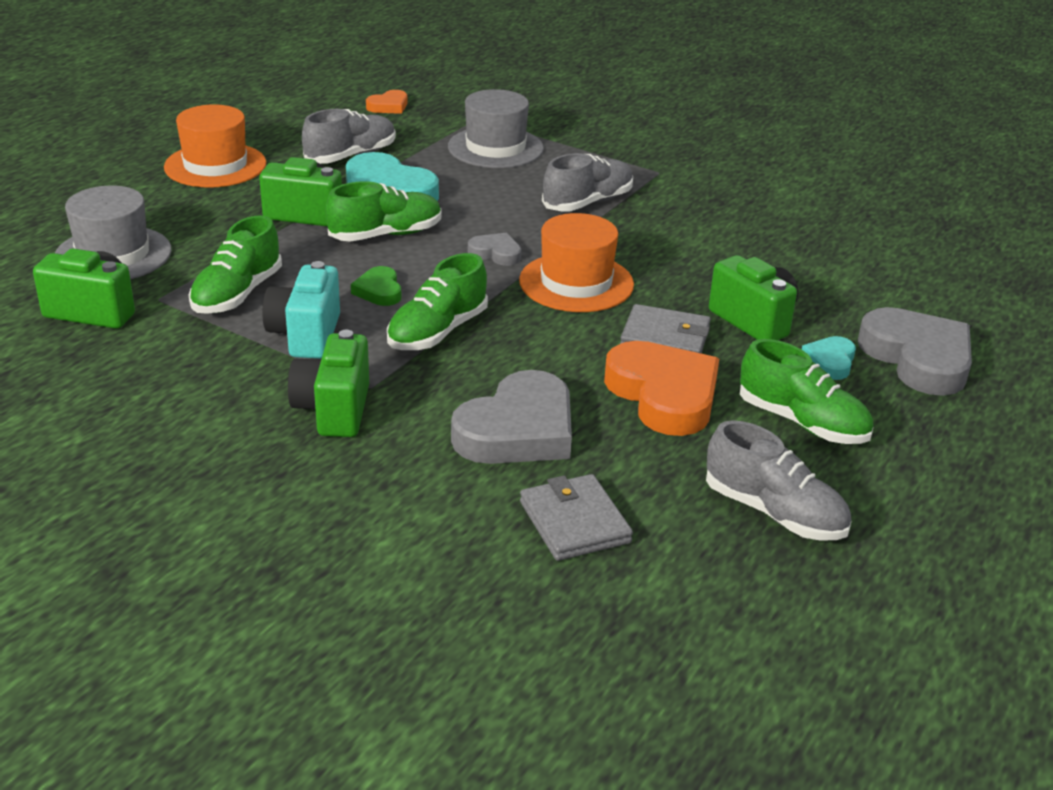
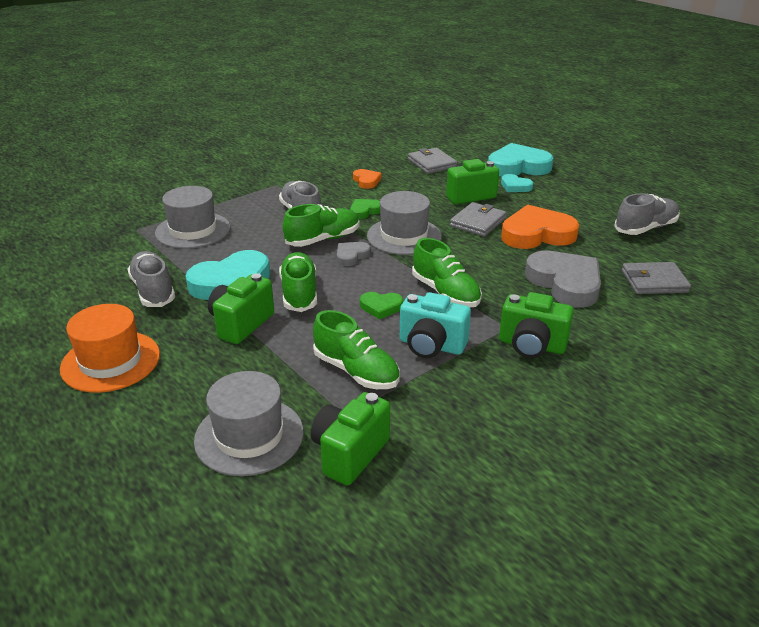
camera: 70 degrees left, 0 degrees up
orange heart [366,90,408,114] -> orange heart moved to [353,169,381,189]
orange hat [519,213,634,312] -> grey hat [367,191,442,255]
green shoe [740,339,874,444] -> green shoe moved to [283,204,360,247]
grey heart [858,307,972,396] -> turquoise heart [488,143,553,177]
none -> green heart [350,199,380,219]
none -> grey wallet [408,148,457,174]

